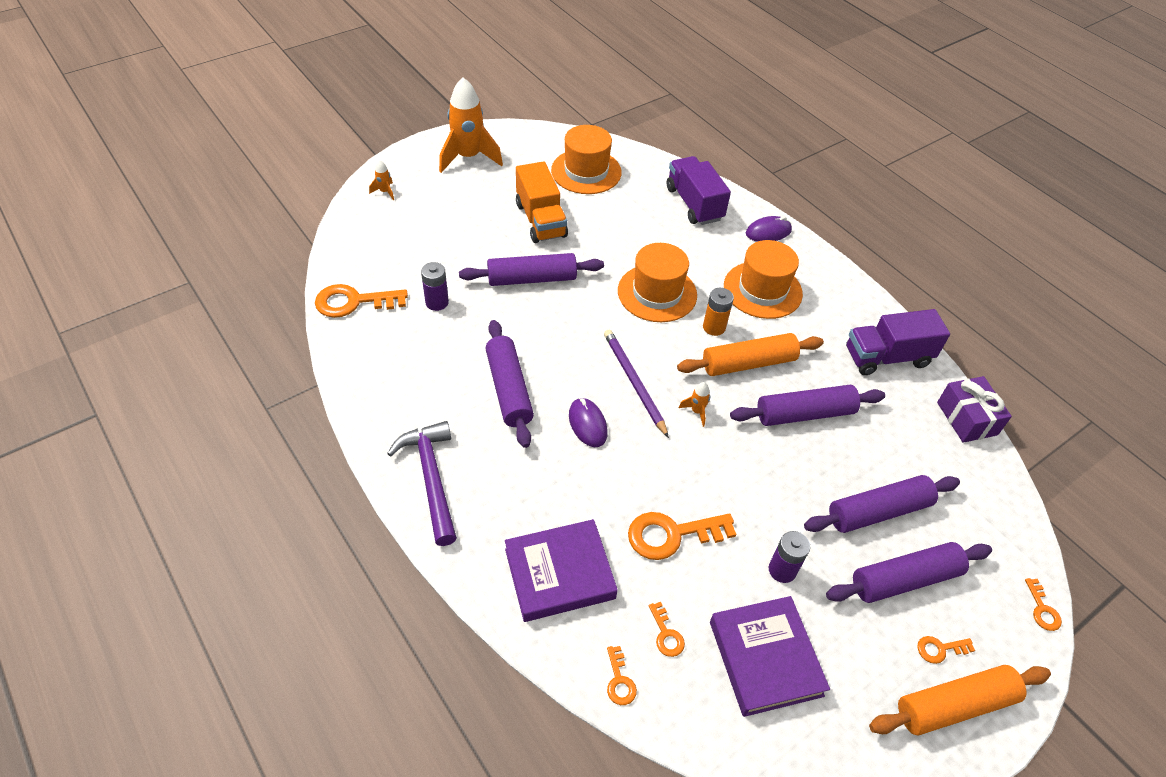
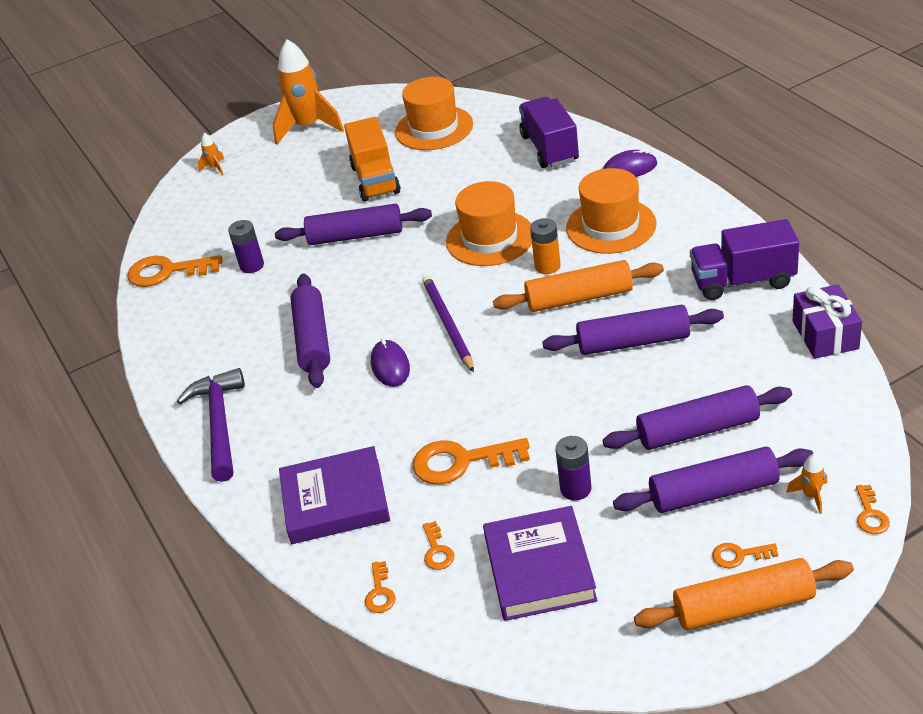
camera: 15 degrees right, 10 degrees down
orange rocket [679,382,710,427] -> orange rocket moved to [786,454,827,514]

